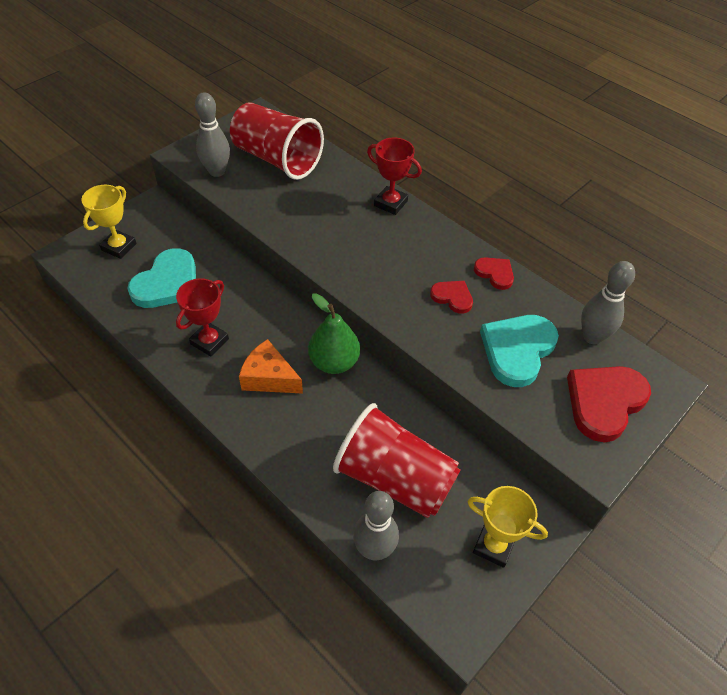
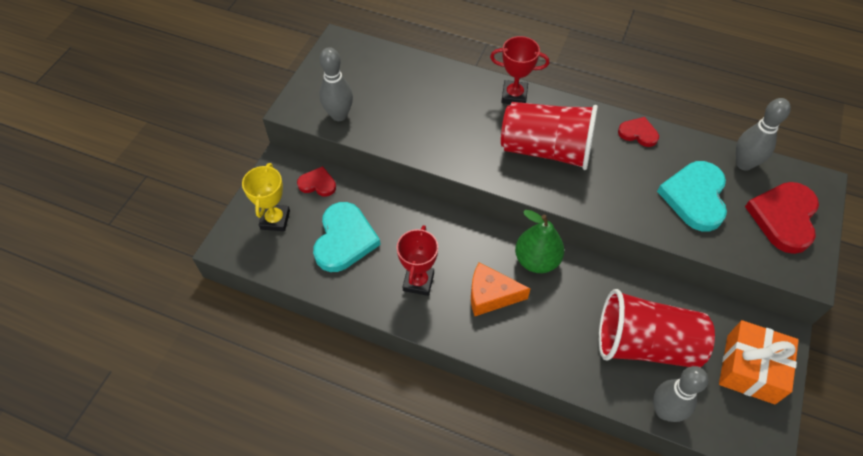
camera: 20 degrees left, 5 degrees up
red cup [230,102,324,180] -> red cup moved to [501,102,598,170]
red heart [430,281,473,314] -> red heart moved to [297,166,336,196]
yellow trophy [467,486,548,568] -> orange gift [719,320,799,404]

